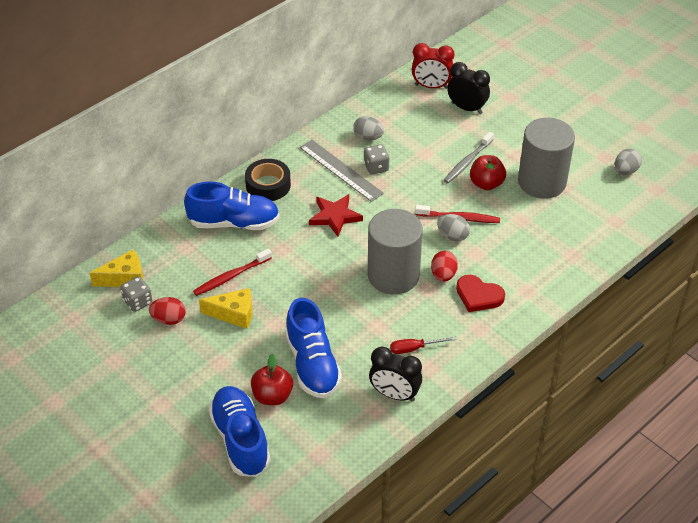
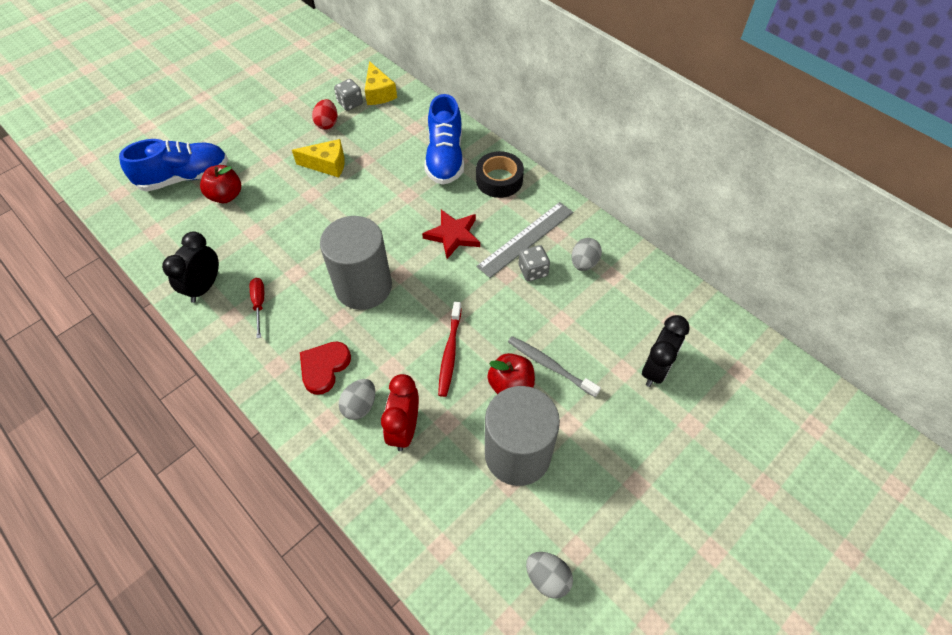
camera: 90 degrees right, 10 degrees up
red toothbrush [193,249,272,296] -> none
yellow cheese [199,288,252,329] -> yellow cheese turned 90 degrees counterclockwise [292,139,345,177]
blue shoe [285,298,342,398] -> none
red clock [412,43,454,89] -> red clock moved to [381,374,419,451]
red egg [431,251,458,281] -> none
grey egg [437,214,470,241] -> grey egg moved to [339,379,375,420]

